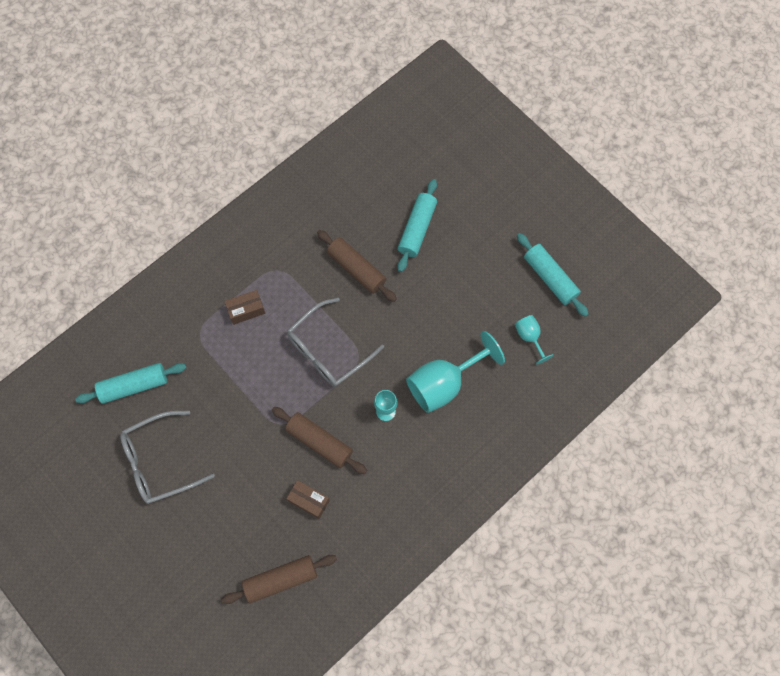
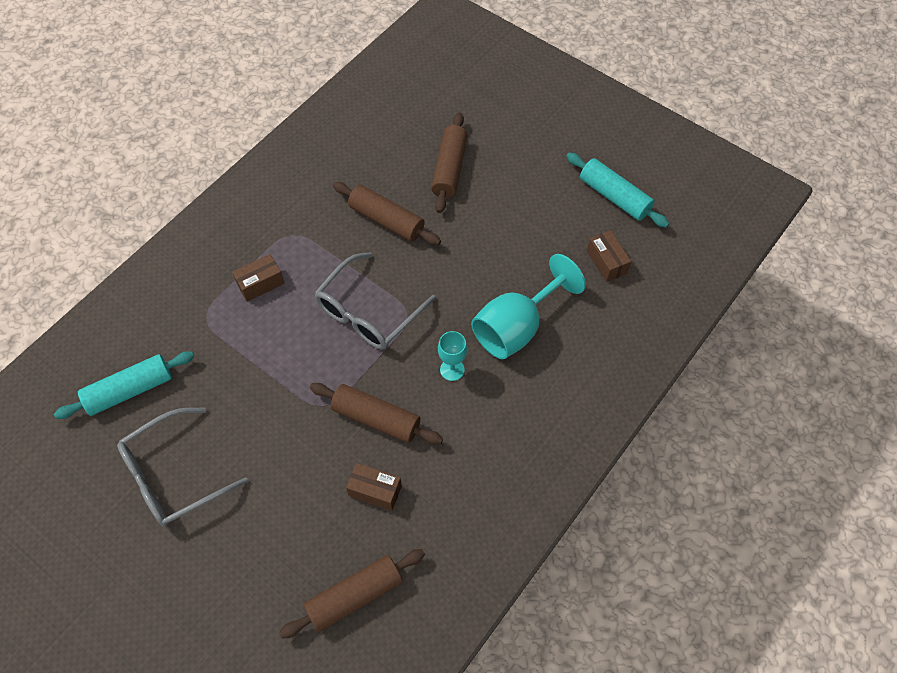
camera: 10 degrees left, 10 degrees down
turquoise rolling pin [398,179,437,272] -> brown rolling pin [431,112,468,213]
turquoise goblet [515,315,554,364] -> brown box [587,230,631,282]

